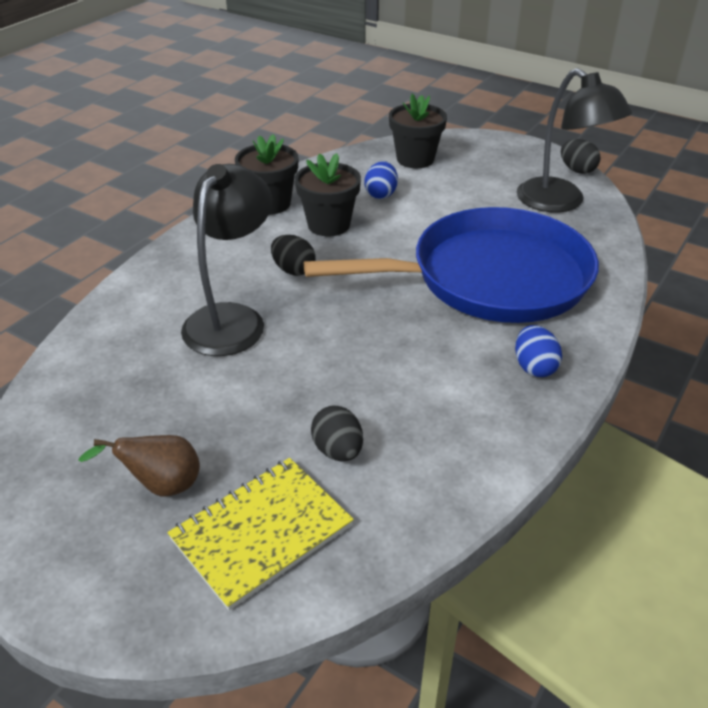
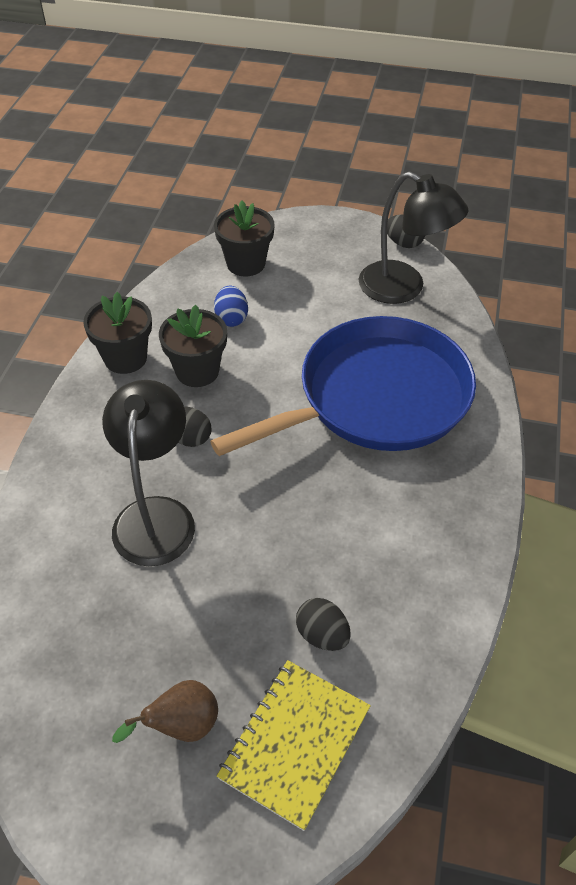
camera: 20 degrees left, 10 degrees up
blue egg [515,325,562,377] -> none

